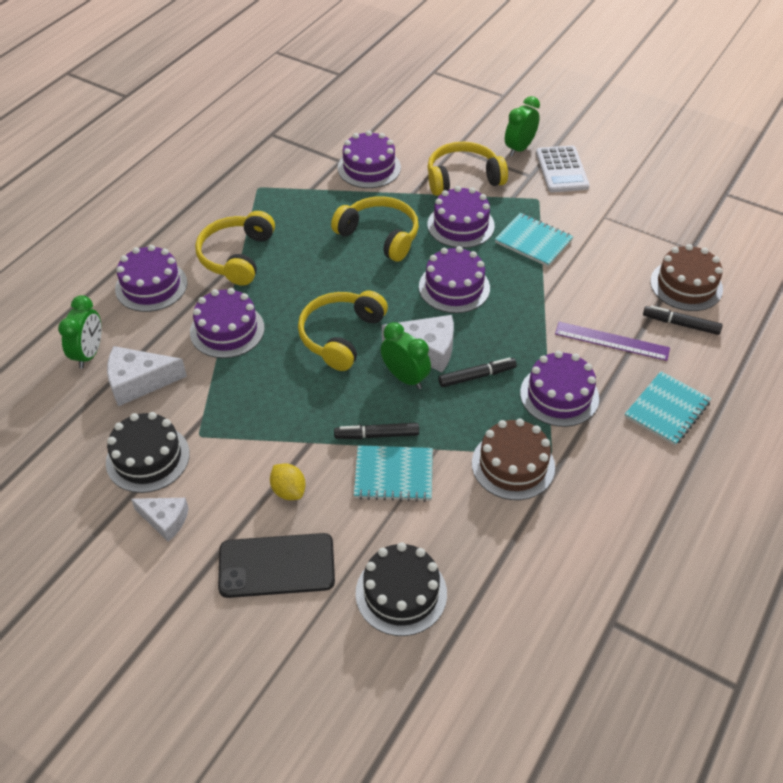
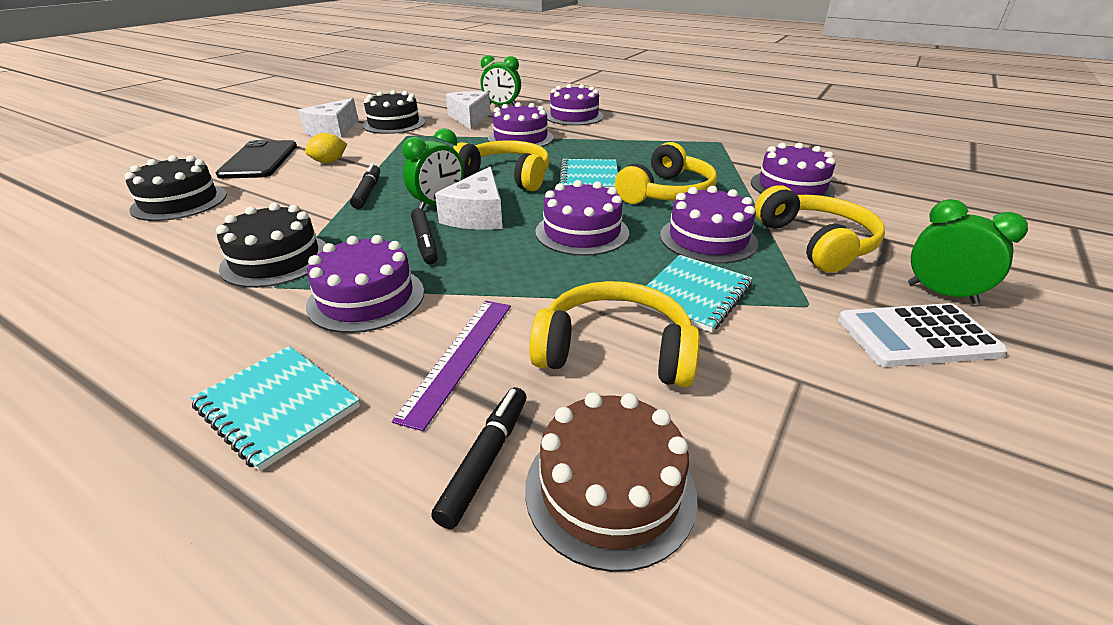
camera: 90 degrees right, 15 degrees down
white cheese [131,498,189,542] -> white cheese [298,98,358,138], size x1.51
yellow headphones [195,211,275,286] -> yellow headphones moved to [529,281,700,387]
turquoise notebook [354,445,433,502] -> turquoise notebook moved to [559,159,618,189]
brown cake [472,418,555,500] -> black cake [216,203,327,288]

